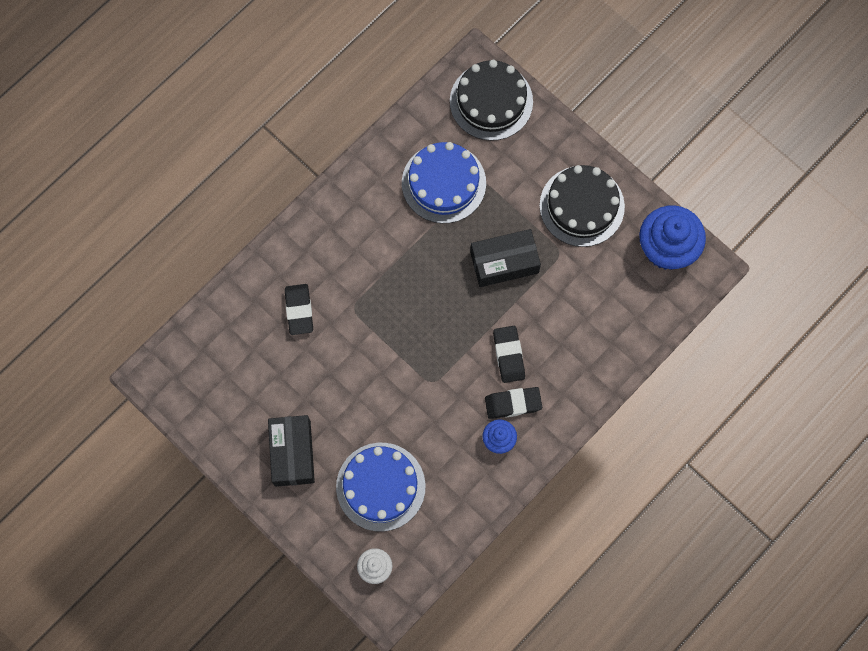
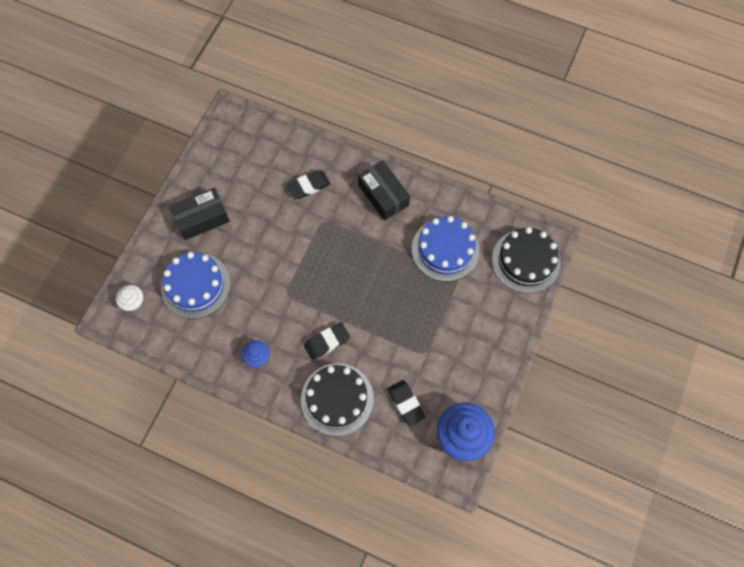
camera: 70 degrees right, 5 degrees down
black box [470,229,541,287] -> black box moved to [358,160,410,220]
black eraser [485,387,542,419] -> black eraser moved to [387,380,426,426]
black cake [540,165,625,247] -> black cake moved to [301,363,374,436]

